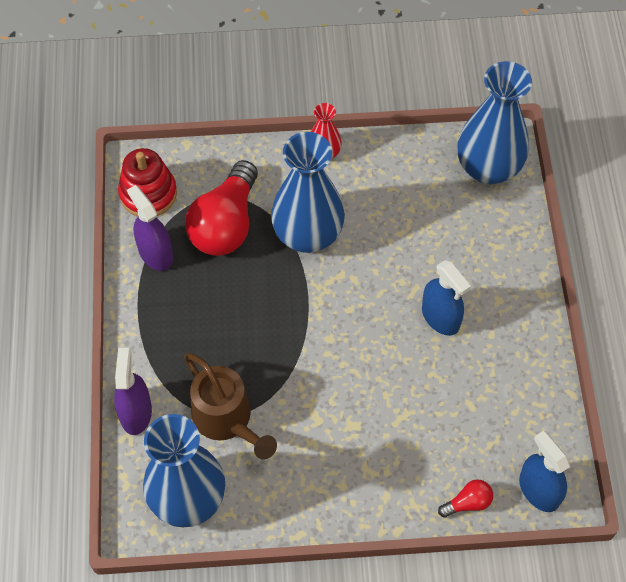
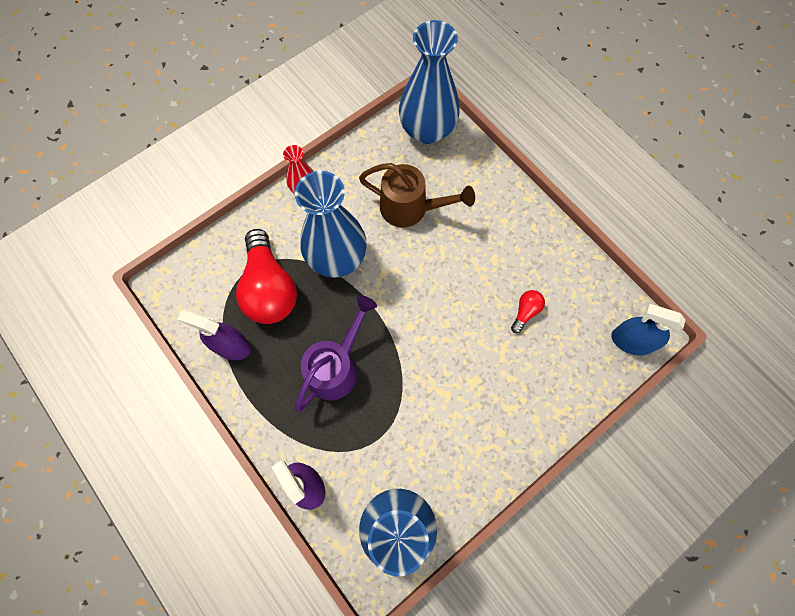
camera: 35 degrees left, 10 degrees up
red stacking toy [118,148,177,217] -> none
brown watering can [184,353,277,459] -> brown watering can moved to [359,163,475,227]
blue spray bottle [422,260,471,336] -> none
red light bulb [438,479,493,518] -> red light bulb moved to [511,290,545,333]
none -> purple watering can [295,295,377,412]

